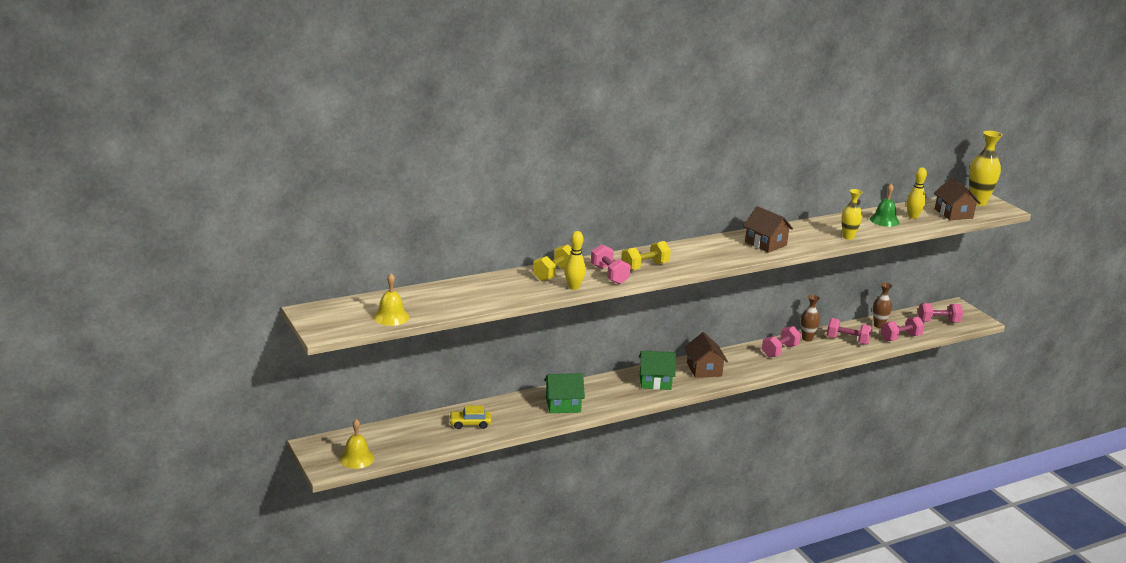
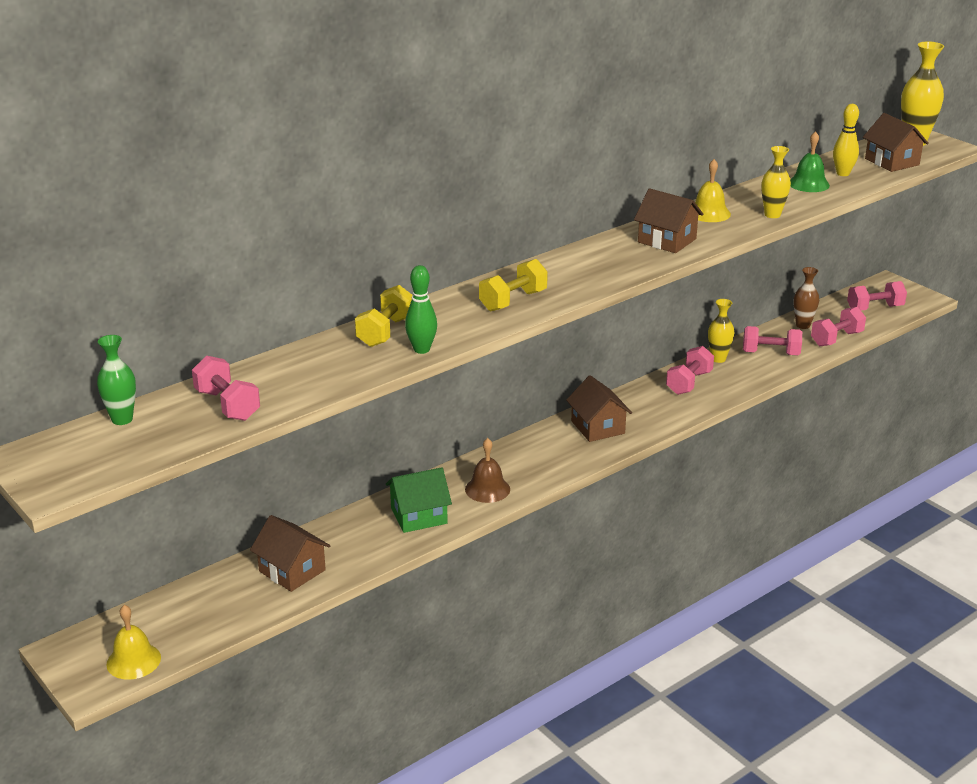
camera: 10 degrees left, 5 degrees up
yellow bell [373,273,409,326] -> yellow bell moved to [695,159,731,222]
yellow car [449,405,492,429] -> brown house [250,515,330,592]
yellow bowling pin [564,231,586,290] -> green bowling pin [405,265,437,354]
pink dumbbell [591,244,631,284] -> pink dumbbell moved to [192,356,260,421]
green house [639,351,676,390] -> none
brown vase [801,295,820,341] -> yellow vase [708,299,735,363]
none -> green vase [97,335,136,425]
none -> brown bell [465,438,510,503]

